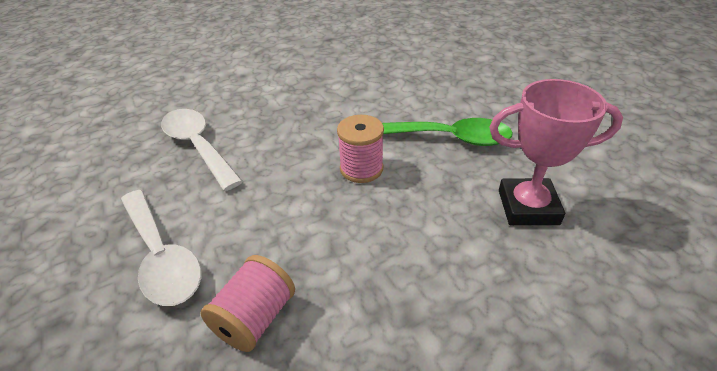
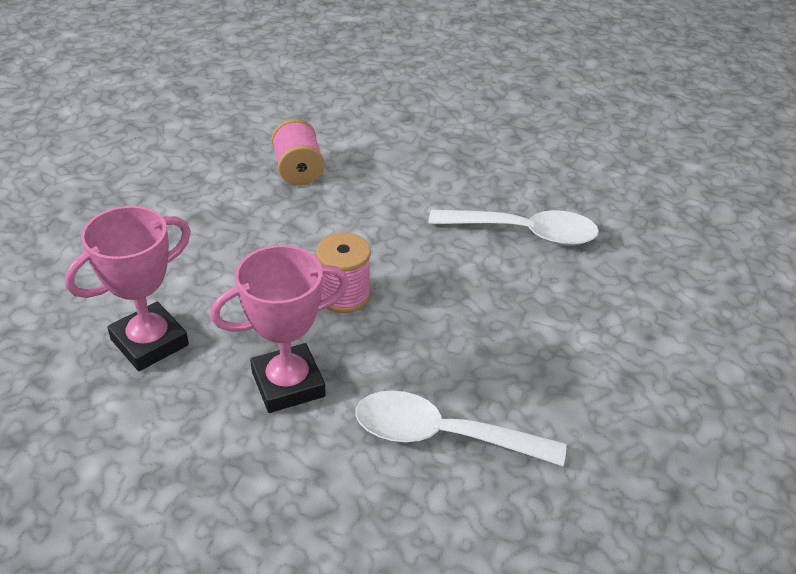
camera: 135 degrees right, 0 degrees up
white spoon [121,190,201,306] -> white spoon moved to [355,391,566,466]
green spoon [382,118,513,146] -> pink trophy [210,245,349,413]

